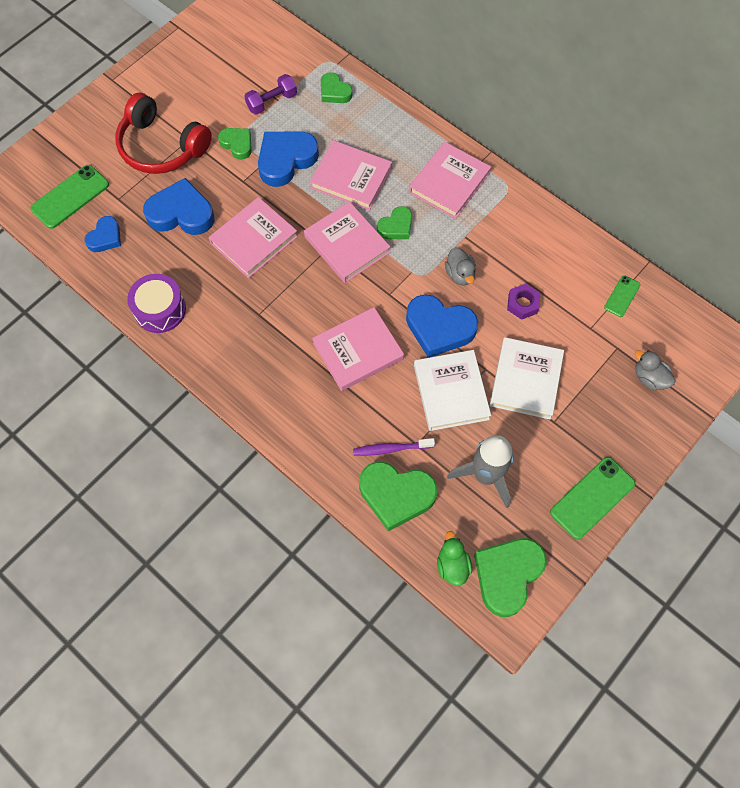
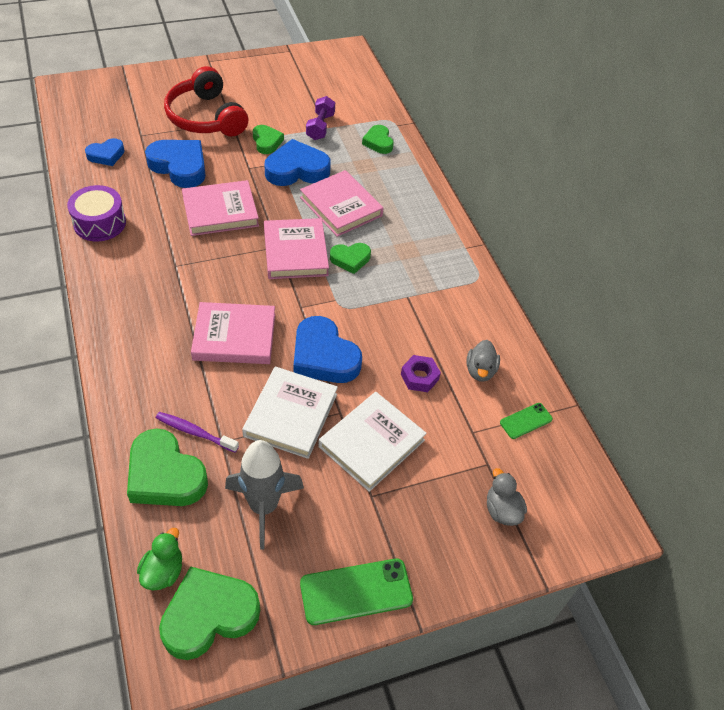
camera: 25 degrees right, 15 degrees down
green phone [30,165,109,229] -> none
purple dumbbell [245,74,297,115] -> purple dumbbell turned 75 degrees counterclockwise [306,96,335,140]
pink book [409,142,491,219] -> none
grey duck [445,247,476,286] -> grey duck moved to [466,340,500,382]

